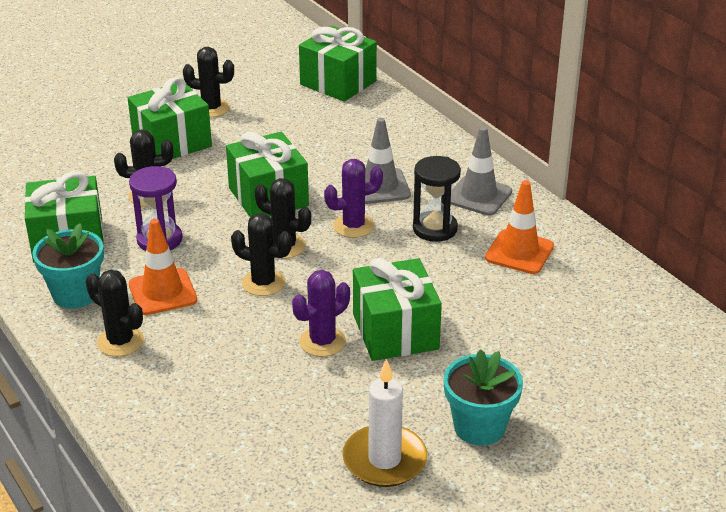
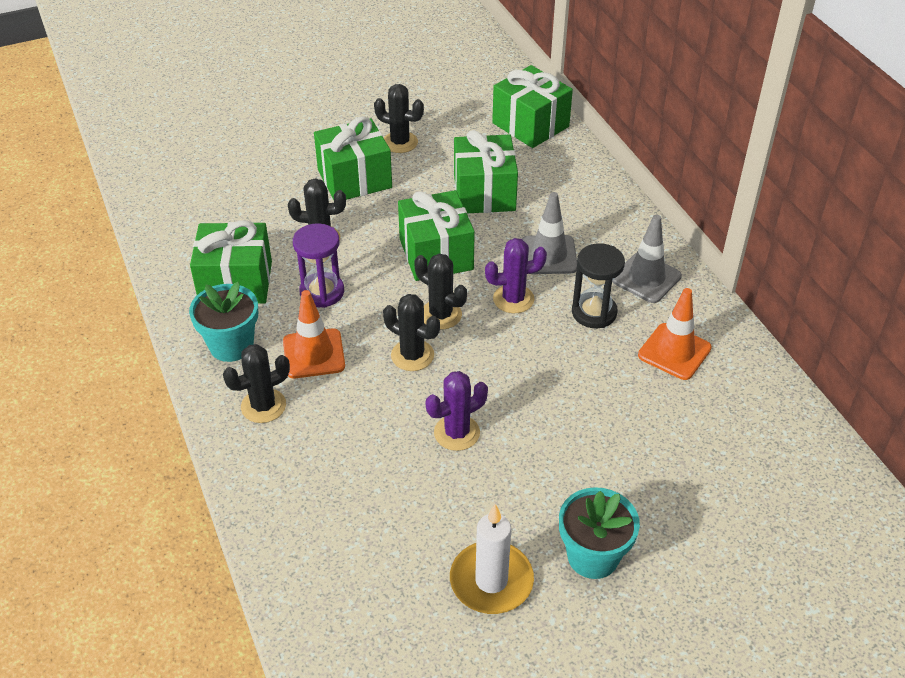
camera: 10 degrees right, 10 degrees up
black cactus [86,270,144,357] -> black cactus turned 75 degrees counterclockwise [223,344,290,423]
green gift [353,258,442,361] -> green gift moved to [454,130,518,213]

